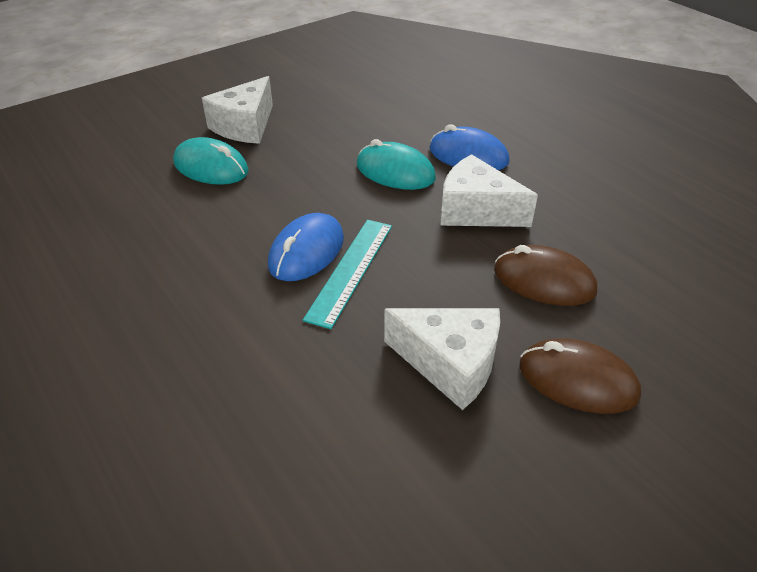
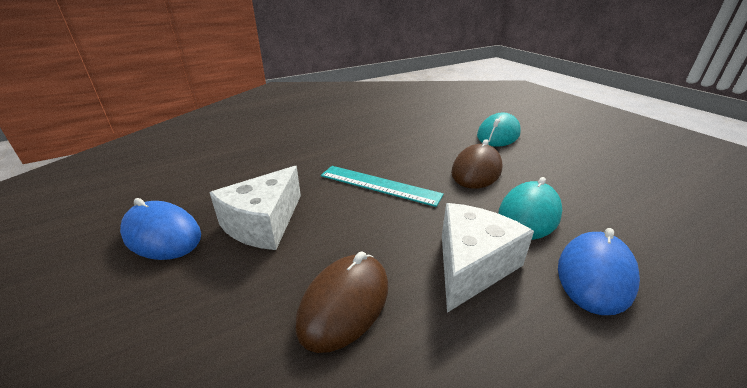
camera: 95 degrees right, 10 degrees down
white cheese [202,76,273,144] -> none
blue mouse [268,213,344,281] -> blue mouse moved to [120,198,201,260]
brown mouse [519,338,641,414] -> brown mouse moved to [451,139,502,189]

